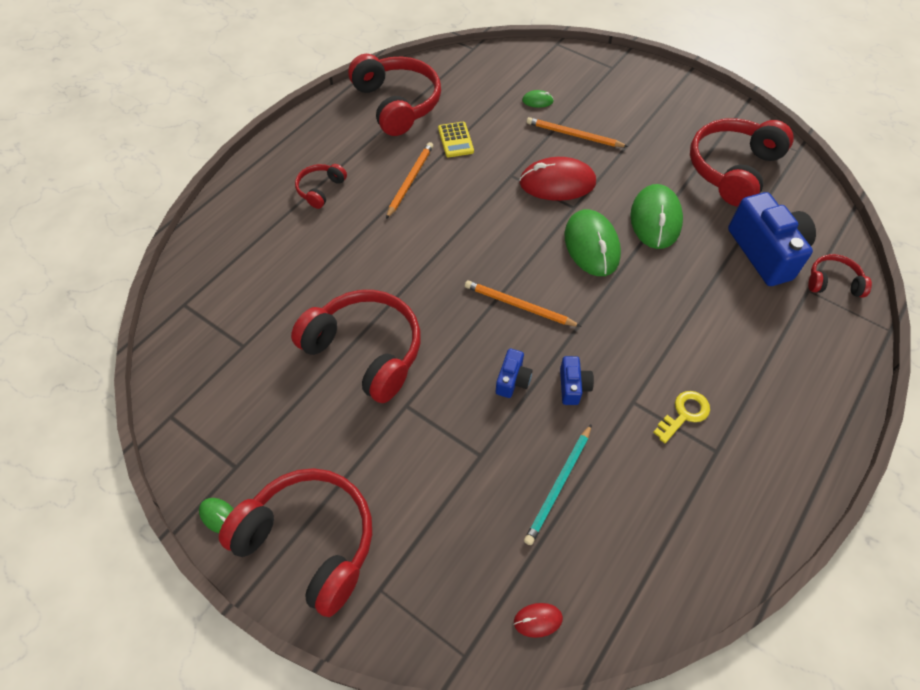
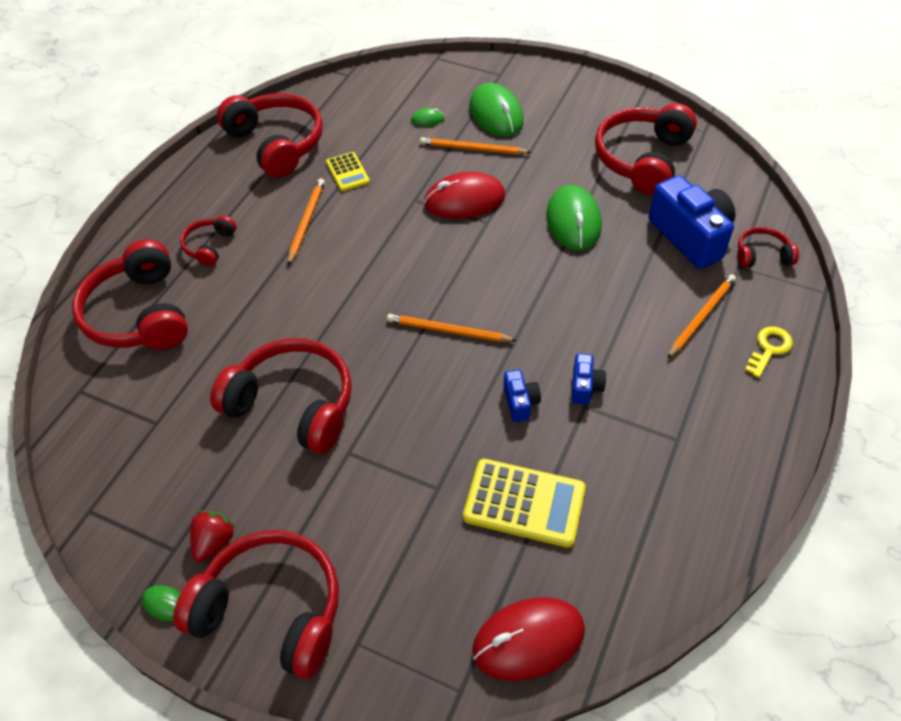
camera: 10 degrees left, 5 degrees down
blue camera [496,349,533,398] -> blue camera moved to [572,353,606,405]
red mouse [514,603,563,638] -> red mouse [472,597,585,681], size x2.24
turquoise pencil [524,424,592,545] -> yellow calculator [463,459,586,548]
green mouse [565,209,621,276] -> green mouse moved to [469,83,524,137]
yellow key [653,391,710,443] -> yellow key moved to [745,326,793,378]
none -> red headphones [72,239,188,350]
none -> red strawberry [190,511,235,562]
none -> orange pencil [668,274,736,358]

